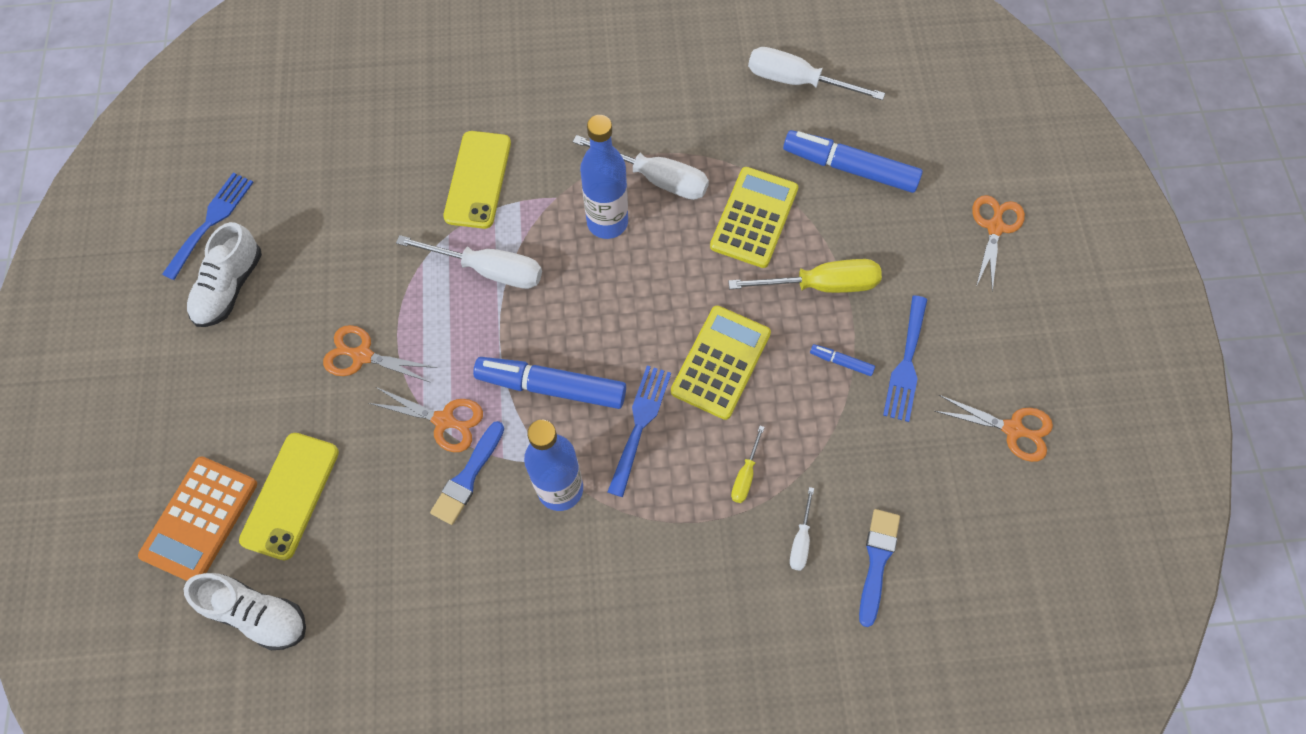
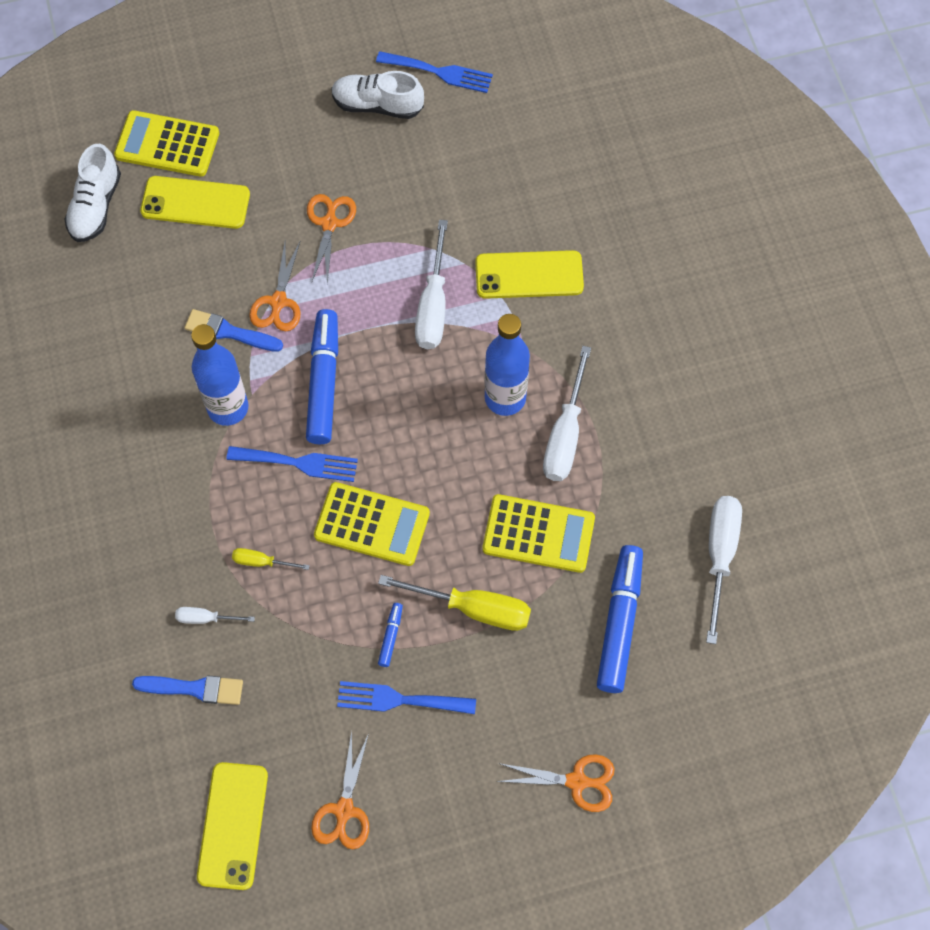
camera: 80 degrees right, 0 degrees up
orange calculator [138,456,257,581] -> yellow calculator [114,110,219,177]
yellow screwdriver [728,259,882,293] -> yellow screwdriver turned 60 degrees counterclockwise [378,575,531,631]
none -> yellow phone [197,762,268,890]

